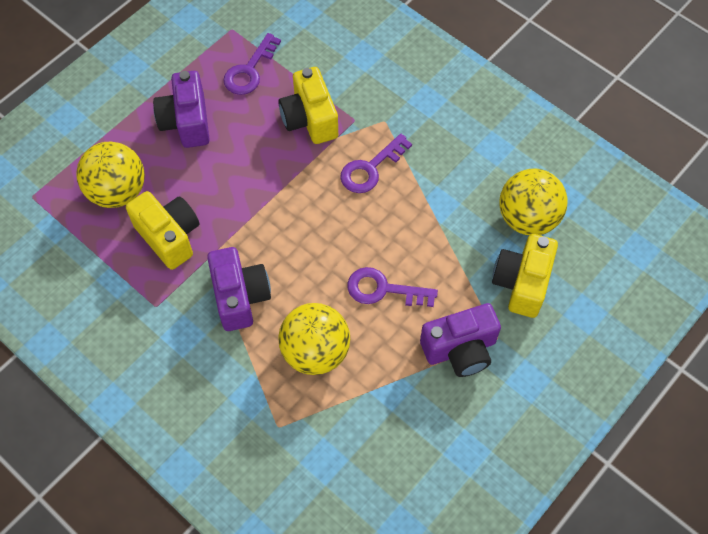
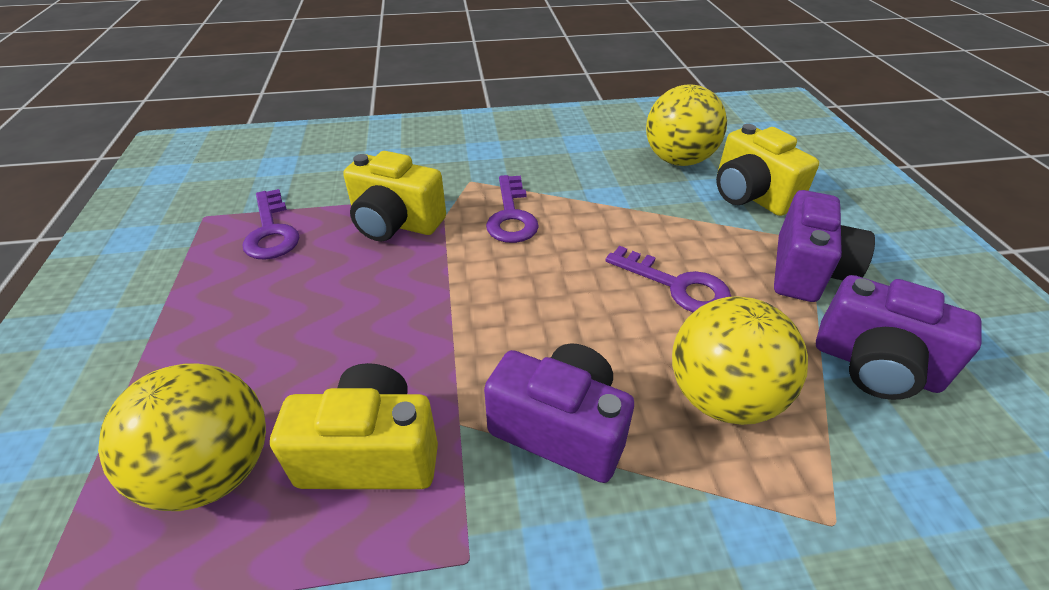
camera: 50 degrees left, 20 degrees down
purple camera [153,71,210,148] -> purple camera moved to [816,275,981,400]
purple key [347,267,438,307] -> purple key turned 105 degrees counterclockwise [605,246,731,312]

